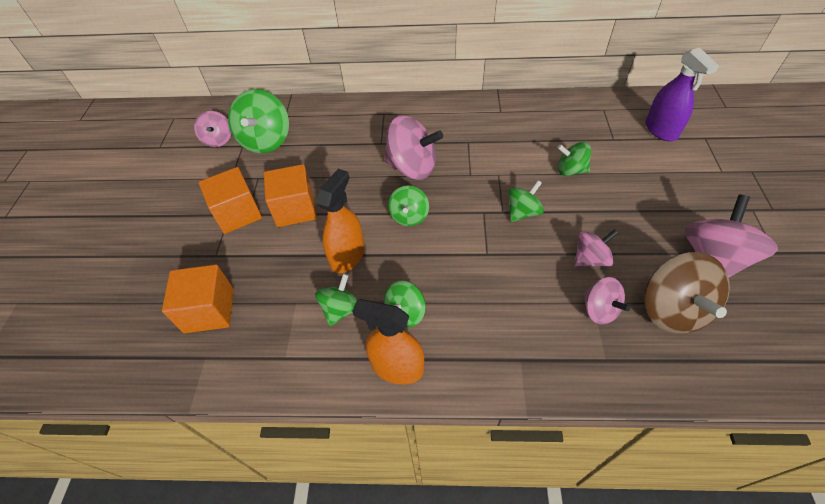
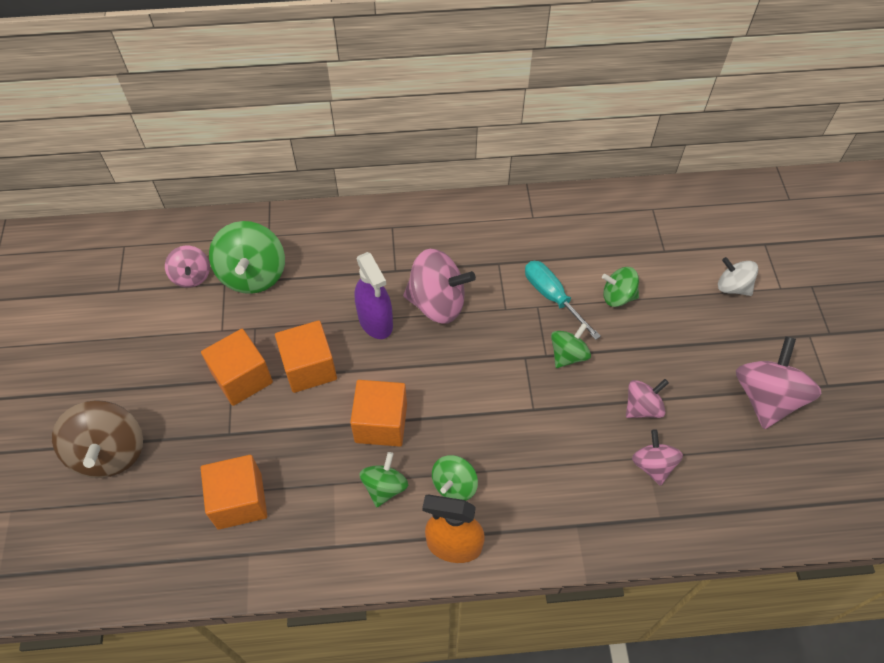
camera: 10 degrees left, 5 degrees up
orange spray bottle [316,169,365,273] -> orange cube [350,380,407,447]
green spinning top [388,185,429,226] -> none
pink spinning top [584,277,631,325] -> pink spinning top turned 150 degrees counterclockwise [632,429,683,486]
brown spinning top [644,252,730,333] -> brown spinning top moved to [52,400,143,478]
purple spray bottle [645,48,719,141] -> purple spray bottle moved to [354,252,393,339]
none -> turquoise screwdriver [525,261,601,340]
none -> white spinning top [718,257,758,296]

